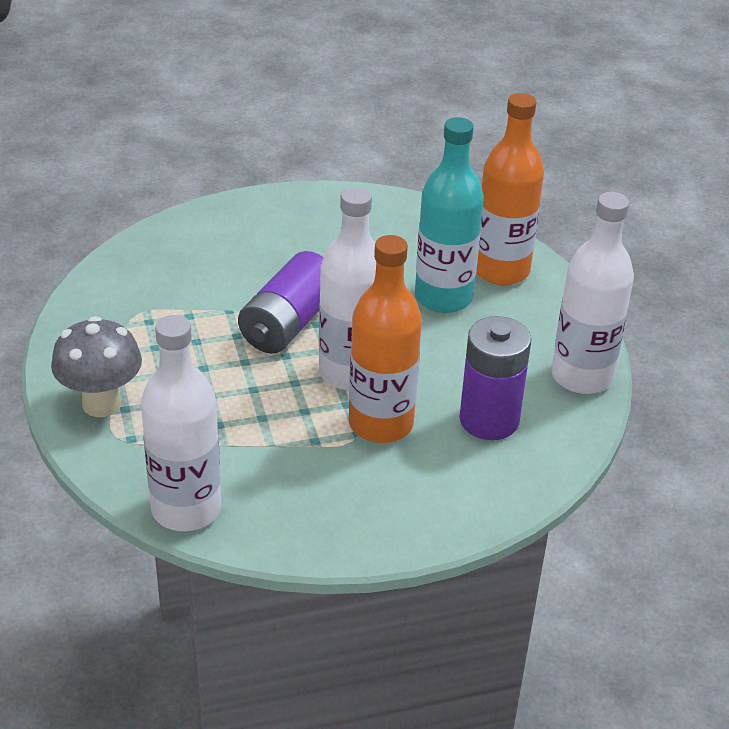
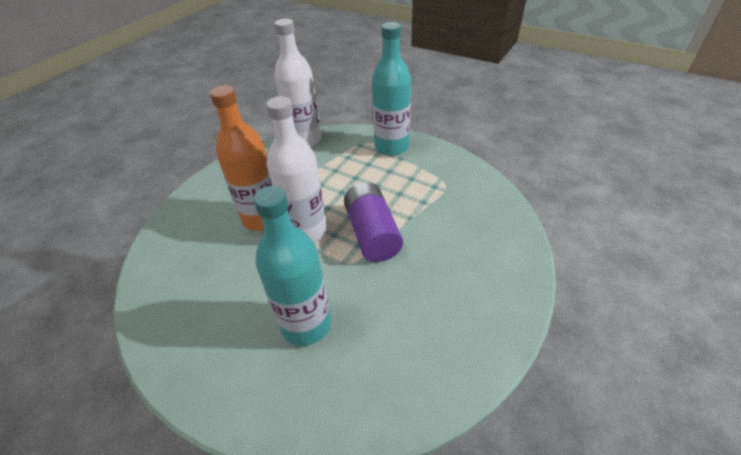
camera: 140 degrees right, 5 degrees up
grey mushroom [51,316,142,417] -> turquoise bottle [372,22,411,156]
purple battery [459,316,531,440] -> none
orange bottle [476,93,544,285] -> none
white bottle [551,192,634,394] -> none

